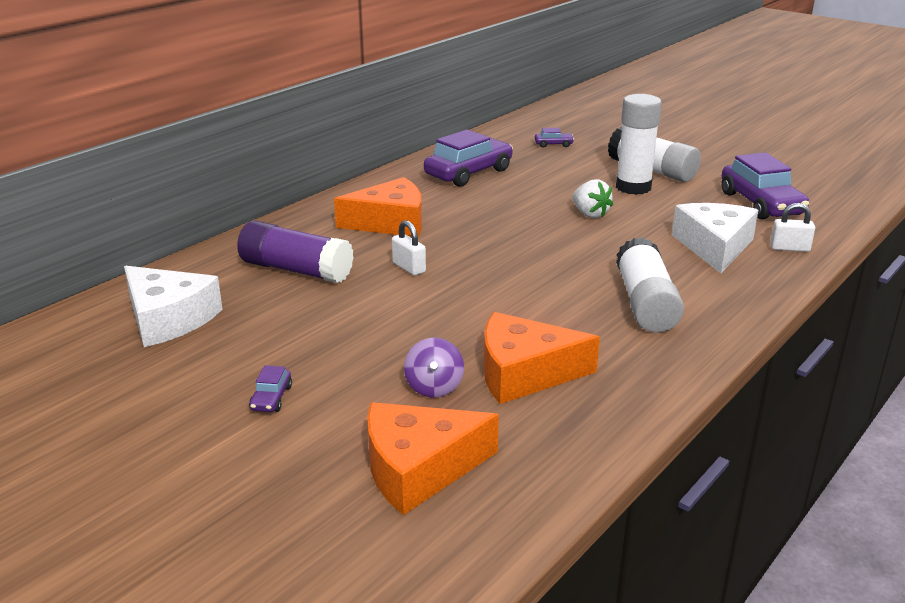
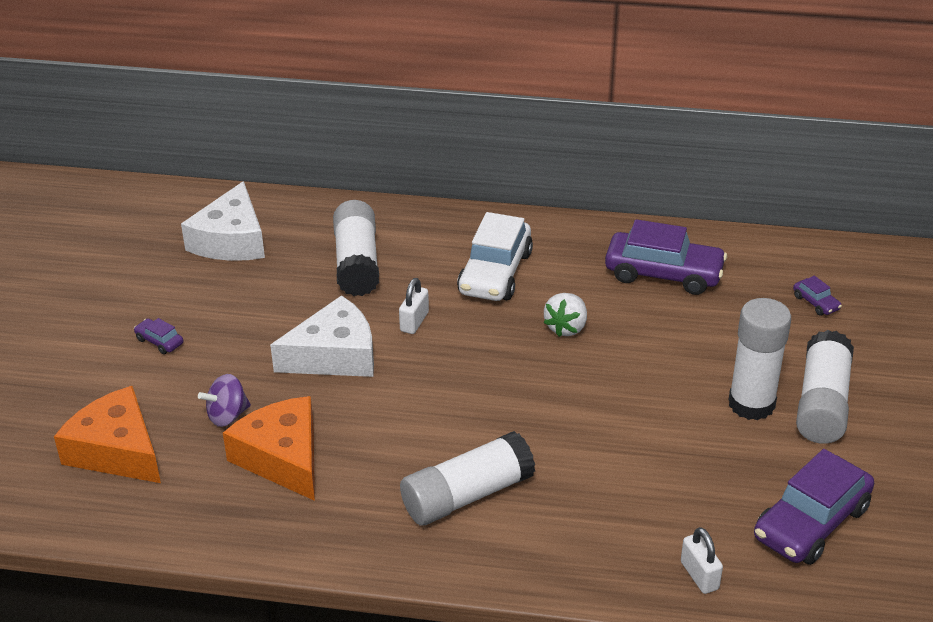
camera: 60 degrees right, 10 degrees up
purple glue stick [237,221,354,283] -> white glue stick [333,200,379,296]
purple car [249,365,292,412] -> purple car turned 60 degrees clockwise [134,318,183,354]
orange cheese [334,177,422,237] -> white car [457,212,533,301]
white strawberry [572,179,613,218] -> white strawberry moved to [543,293,587,337]
white cheese [672,203,758,273] -> white cheese moved to [270,295,374,377]

